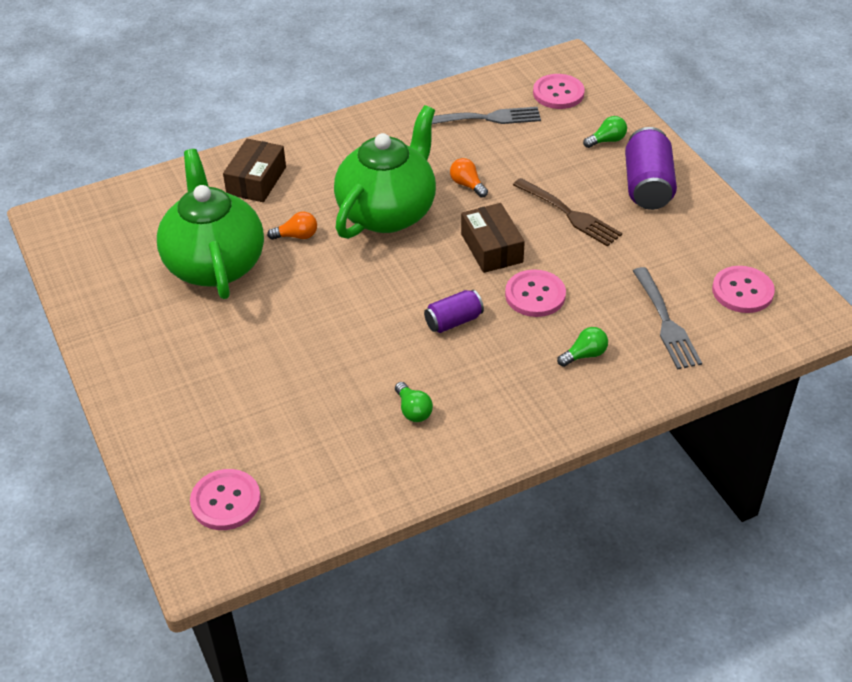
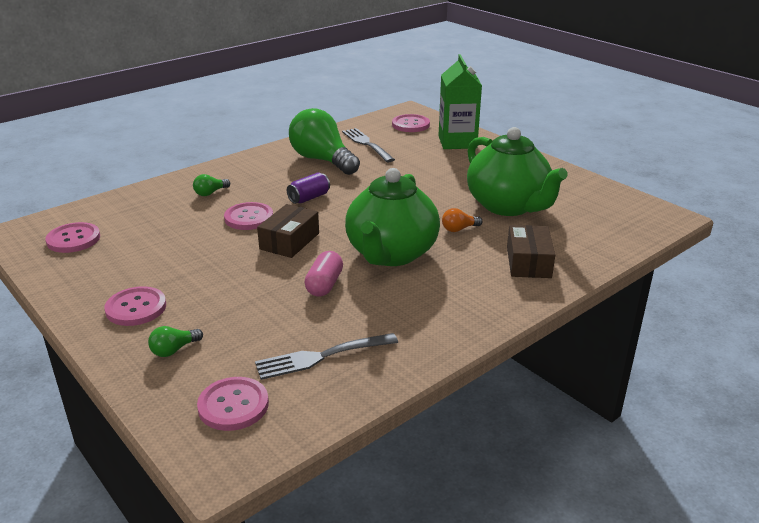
camera: 165 degrees right, 15 degrees down
green light bulb [395,382,433,422] -> green light bulb [289,108,360,175], size x2.46
orange light bulb [450,158,488,198] -> pink capsule [304,251,343,297]
brown box [461,203,525,273] -> brown box turned 60 degrees clockwise [257,204,319,258]
brown fork [513,178,622,247] -> none
purple can [625,127,677,210] -> pink button [104,286,166,326]
grey fork [633,267,702,370] -> grey fork moved to [342,128,395,162]
none -> green carton [438,54,482,149]

